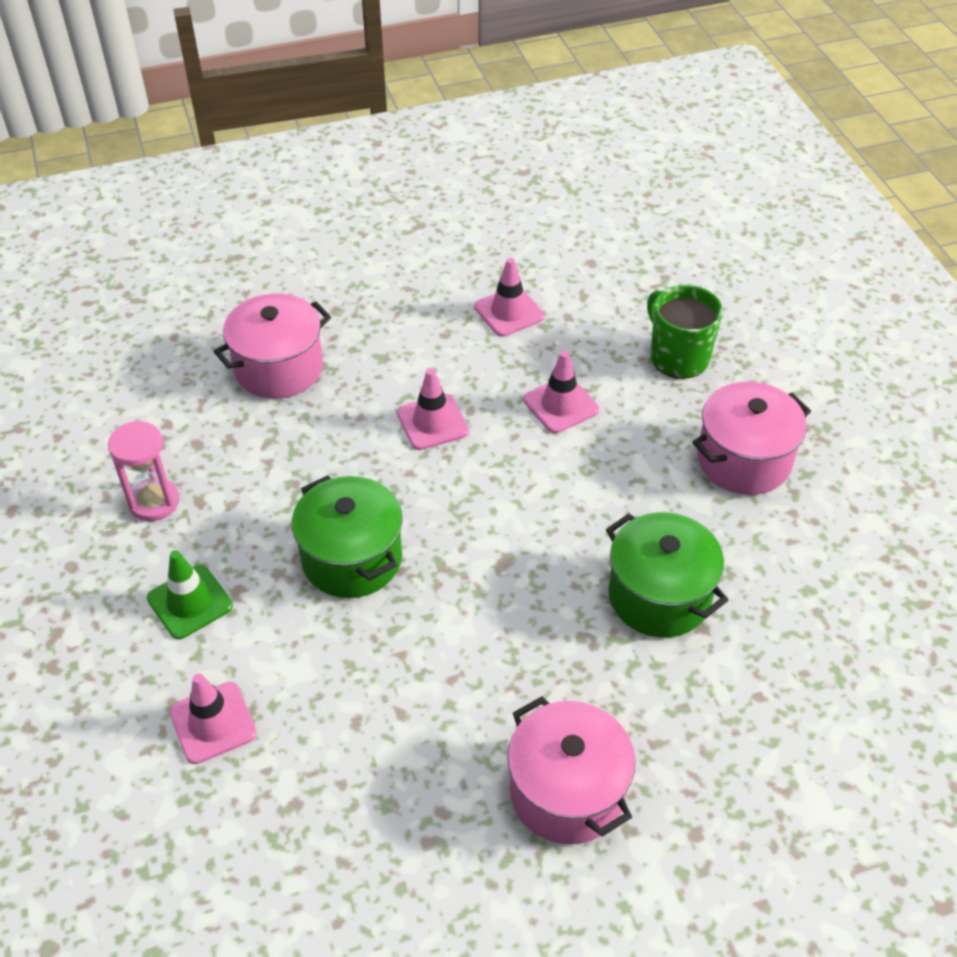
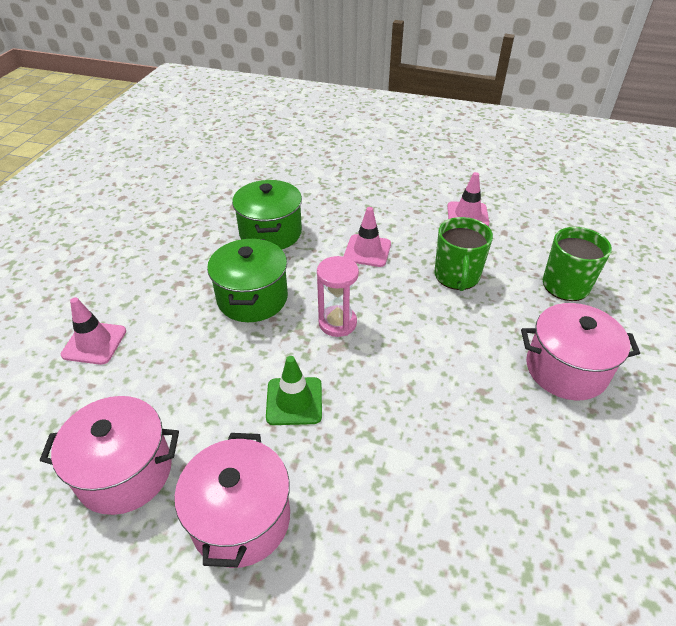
camera: 35 degrees right, 5 degrees down
pink hourglass [108,420,179,521] -> pink hourglass moved to [317,256,359,337]
green traffic cone [147,550,233,639] -> green traffic cone moved to [266,356,322,425]
pink pot [214,293,331,399] -> pink pot moved to [40,396,179,515]
pink traffic cone [523,351,599,433] -> green mug [434,217,493,291]
green pot [606,512,728,638] -> green pot moved to [232,180,302,249]

